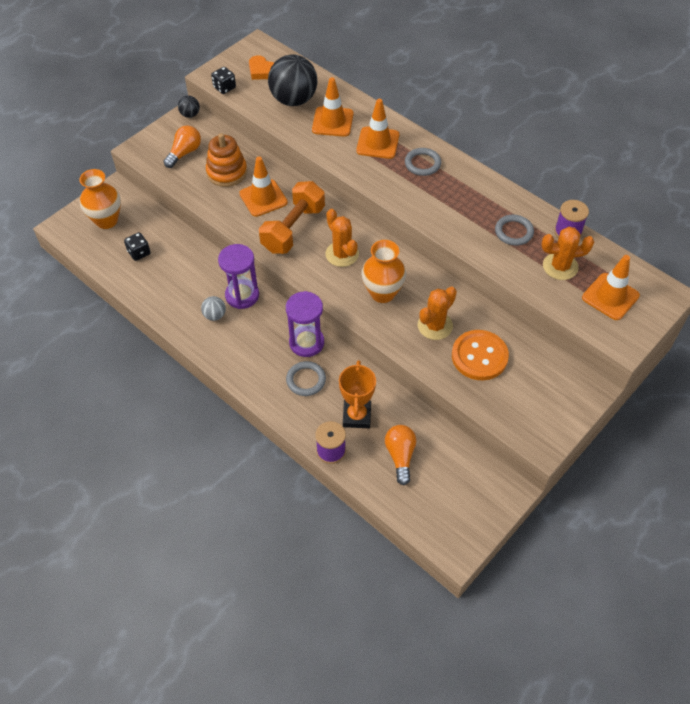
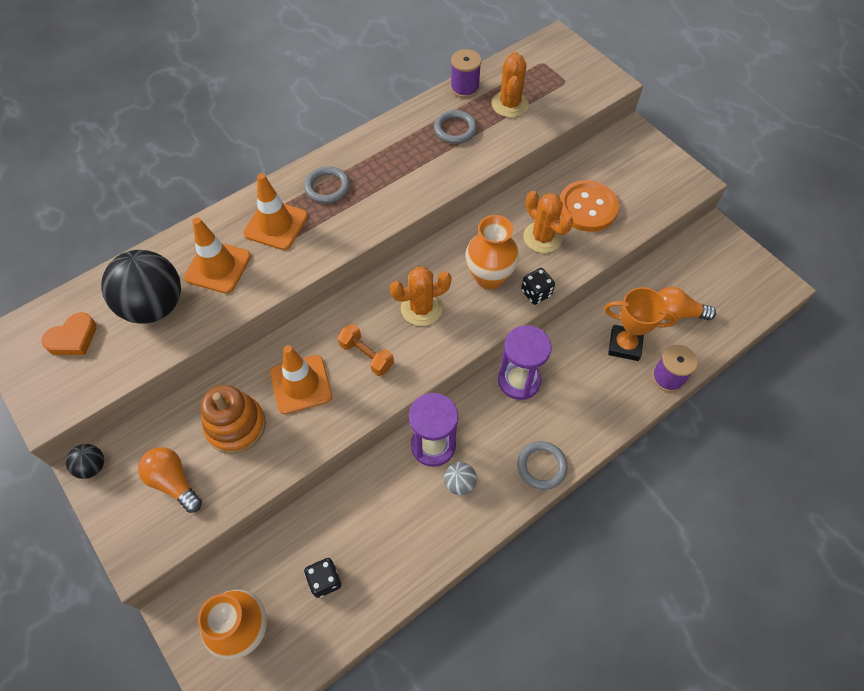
camera: 80 degrees left, 5 degrees up
black dice [211,67,236,94] -> black dice moved to [521,268,555,305]
orange dumbbell [259,181,325,254] -> orange dumbbell [337,324,394,376], size x0.55
grey ring [286,361,326,396] -> grey ring moved to [517,441,568,490]
orange traffic cone [582,255,640,320] -> none

